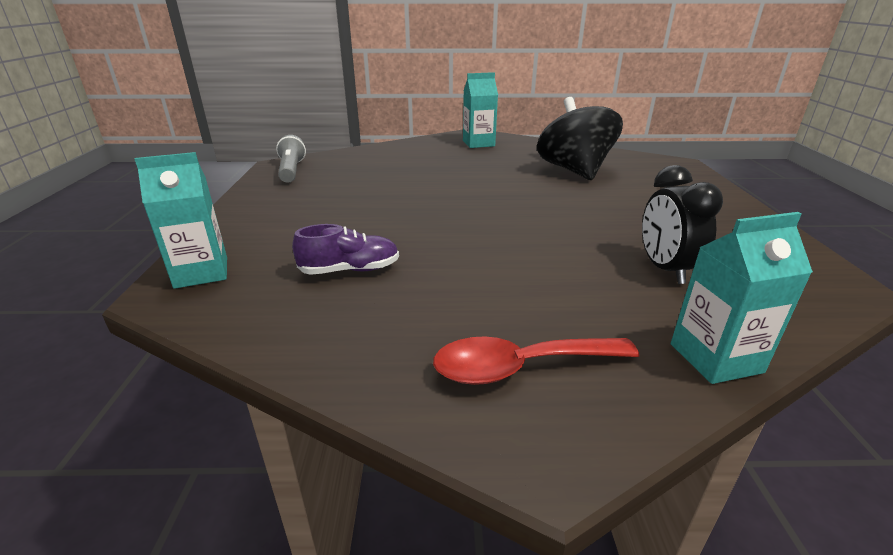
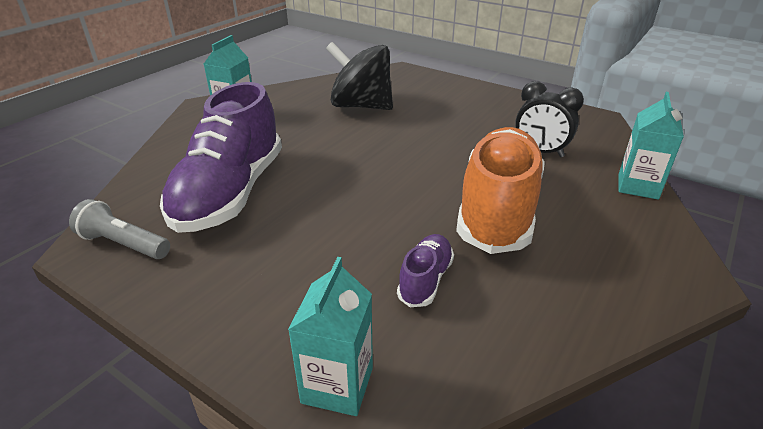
camera: 55 degrees left, 5 degrees up
red spoon [433,336,639,385] -> none
none -> purple shoe [160,82,282,233]
none -> orange shoe [456,127,545,254]

